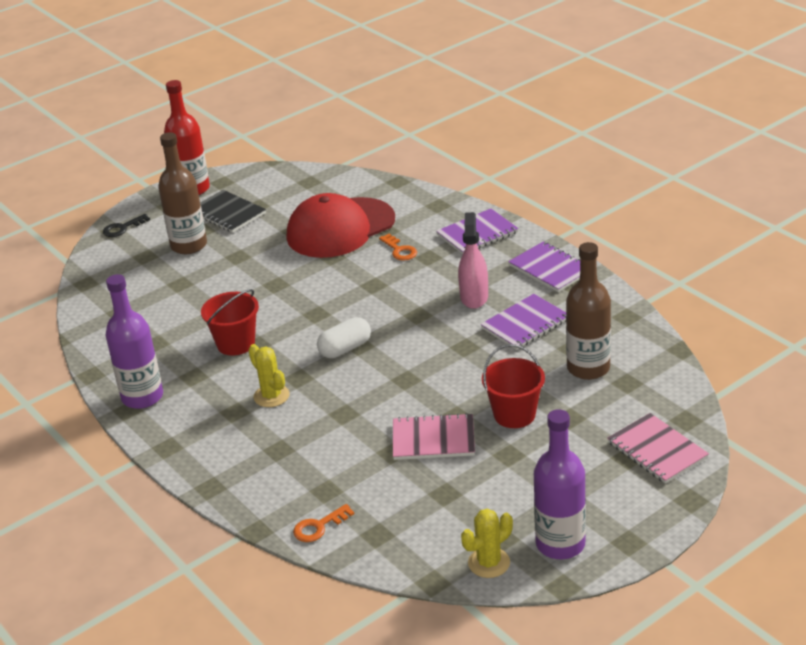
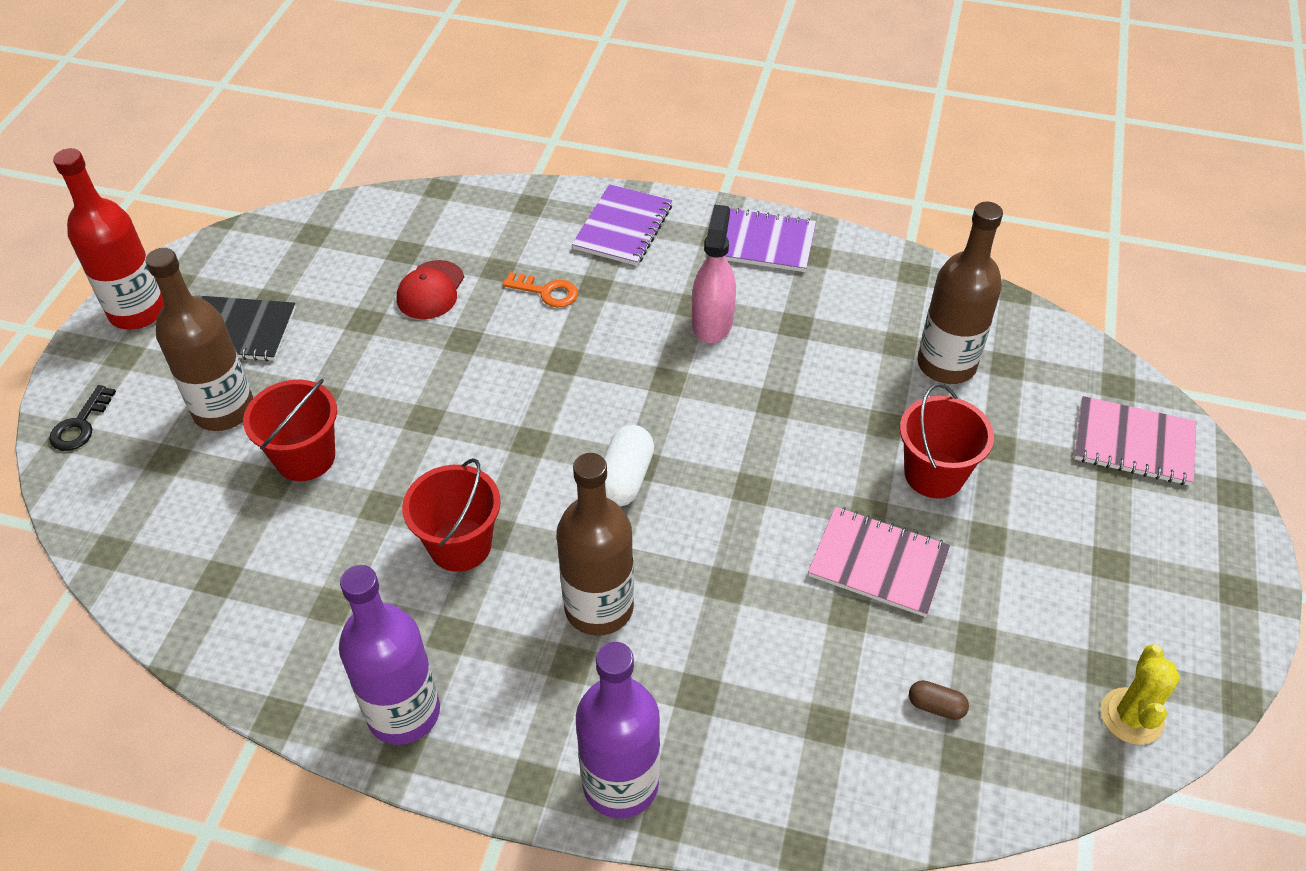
camera: 40 degrees left, 15 degrees up
yellow cactus [248,344,290,407] -> brown bottle [556,453,634,636]
red cap [287,193,395,258] -> red cap [397,260,464,319], size x0.46
orange key [293,504,355,542] -> none
pink notebook [393,413,475,460] -> pink notebook turned 60 degrees clockwise [808,507,950,617]
pink spray bottle [458,212,488,309] -> pink spray bottle turned 45 degrees clockwise [692,204,736,343]
purple notebook [480,294,566,350] -> none
purple bottle [534,409,586,559] -> purple bottle moved to [576,642,660,819]
none -> red bucket [243,379,337,481]
none -> brown capsule [909,680,969,720]

